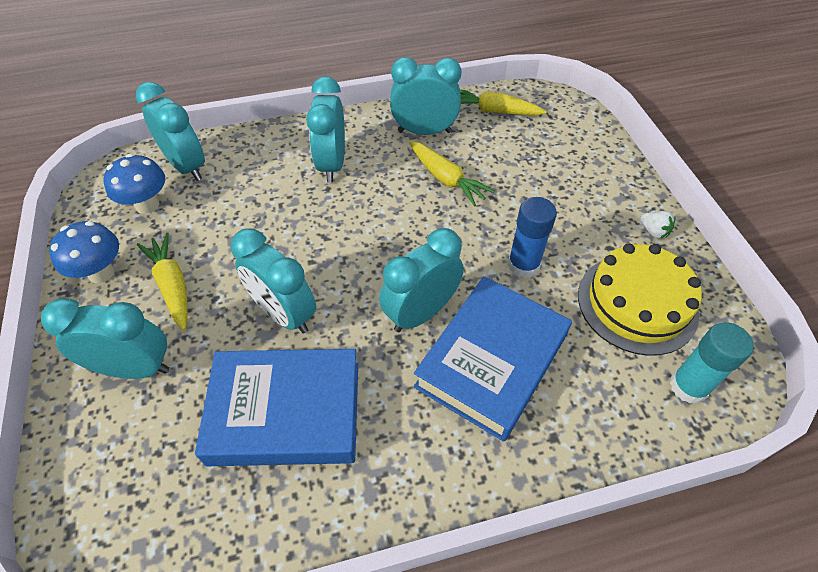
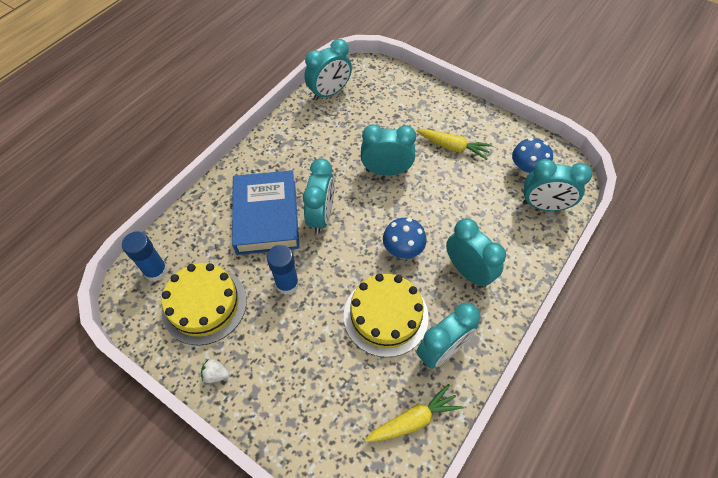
camera: 140 degrees right, 5 degrees up
turquoise clock [41,298,169,379] -> turquoise clock moved to [304,39,352,101]
blue mushroom [49,221,119,283] -> blue mushroom moved to [383,218,427,259]
blue book [195,349,358,466] -> none
yellow carrot [409,141,495,206] -> yellow cake [344,274,429,357]
turquoise glue stick [670,322,754,404] -> blue glue stick [122,231,168,282]

